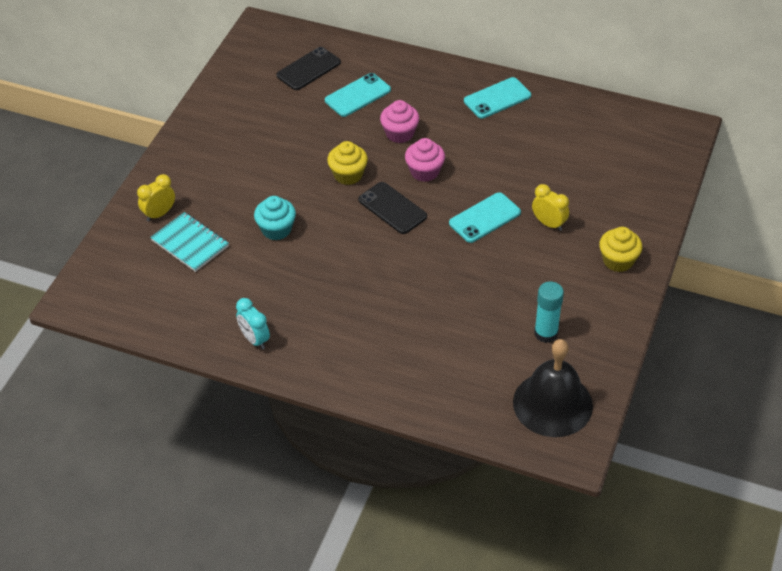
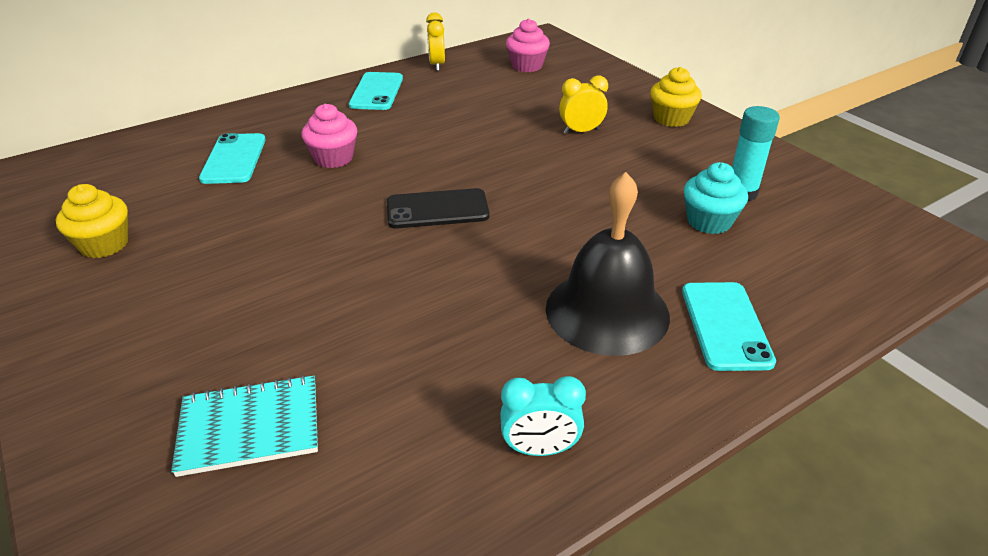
camera: 55 degrees left, 10 degrees down
yellow clock [137,174,175,222] -> yellow clock moved to [426,12,445,71]
turquoise cupcake [254,196,296,240] -> turquoise cupcake moved to [684,162,748,234]
black phone [276,47,341,90] -> none
yellow cupcake [327,141,368,185] -> yellow cupcake moved to [56,184,128,258]
pink cupcake [405,138,445,182] -> pink cupcake moved to [506,19,550,72]
turquoise phone [449,192,521,243] -> turquoise phone moved to [682,282,776,371]
black bell [513,339,593,437] -> black bell moved to [546,172,670,356]

